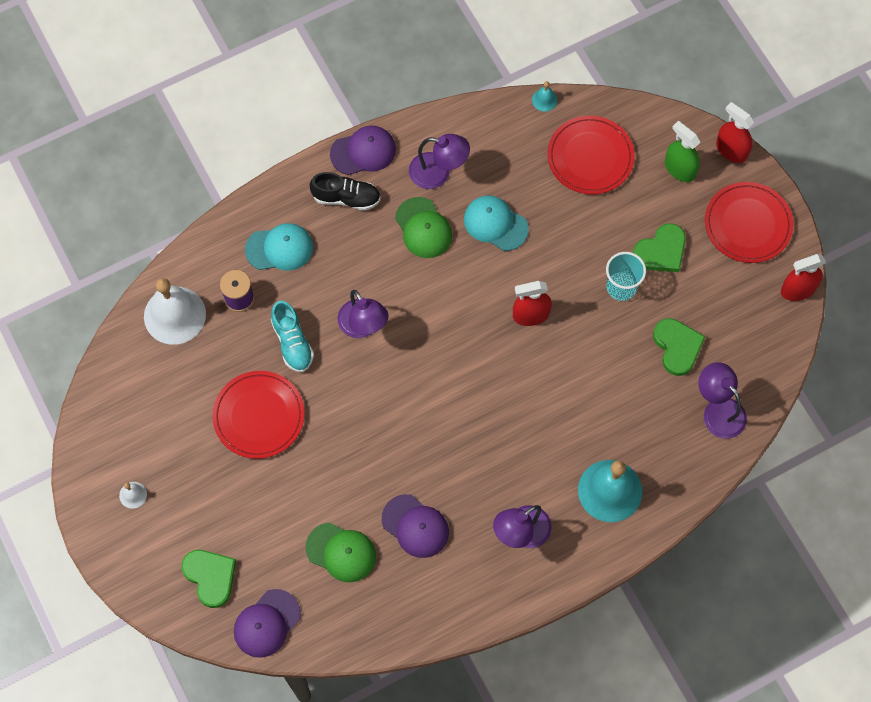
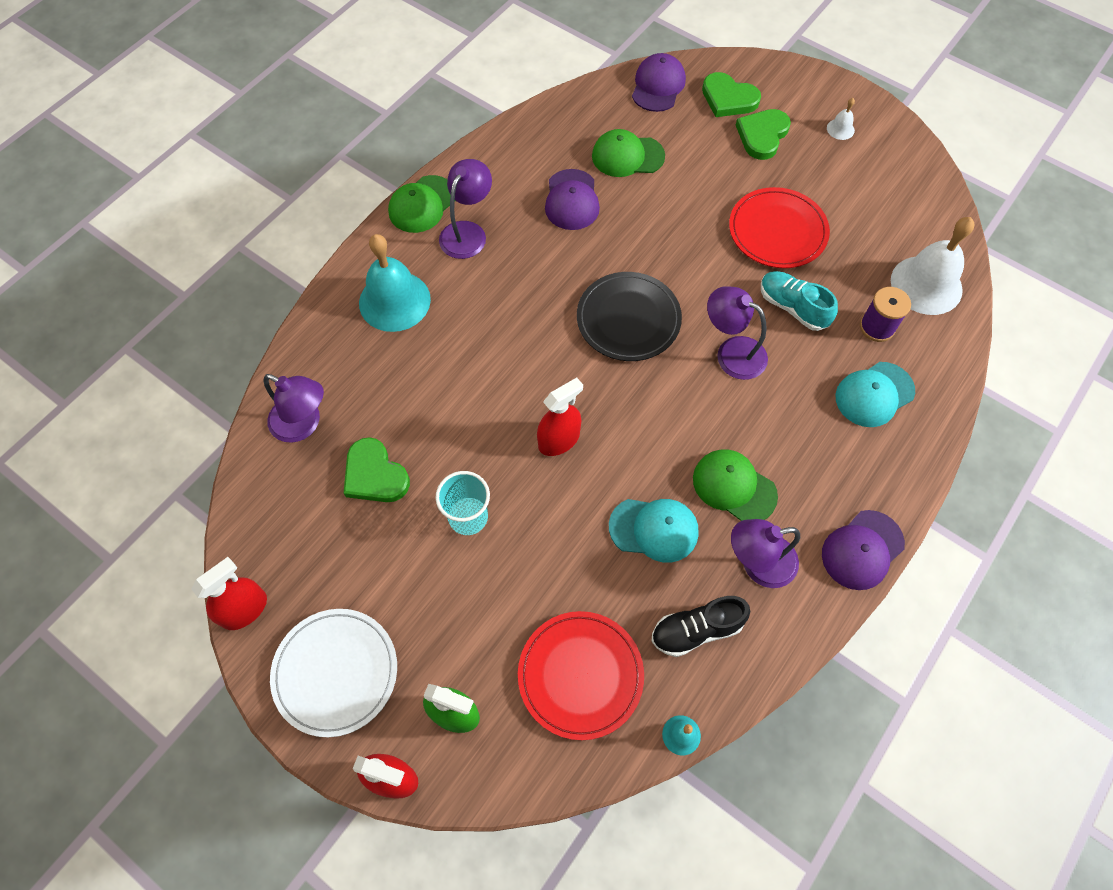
camera: 155 degrees right, 5 degrees down
black shoe [310,172,381,211] -> black shoe moved to [652,596,750,657]
purple cap [382,494,449,558] -> purple cap turned 105 degrees counterclockwise [545,169,600,230]
green heart [633,223,686,272] -> green heart moved to [736,109,791,160]
red plate [705,182,793,263] -> white plate [270,609,397,737]
none -> green cap [388,175,456,233]
none -> black plate [577,272,682,361]

